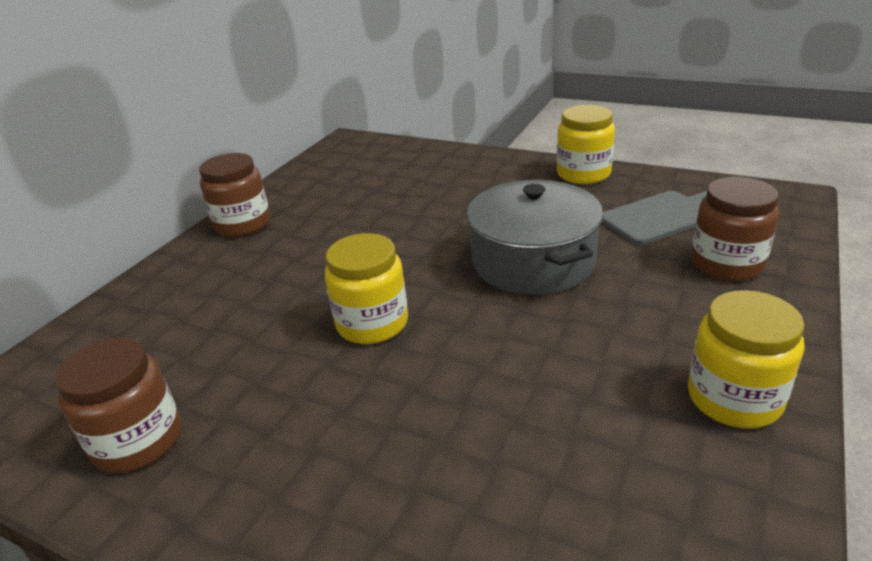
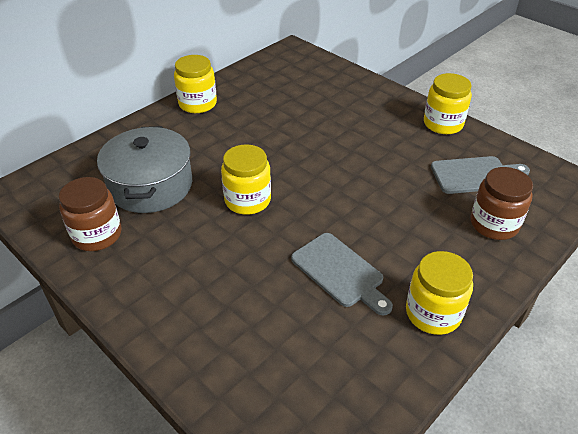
camera: 15 degrees right, 10 degrees up
brown jar [199,153,270,237] -> yellow jar [174,55,217,113]
grey pot [466,180,603,295] -> grey pot moved to [97,126,192,213]
none -> grey cutting board [291,233,393,315]

